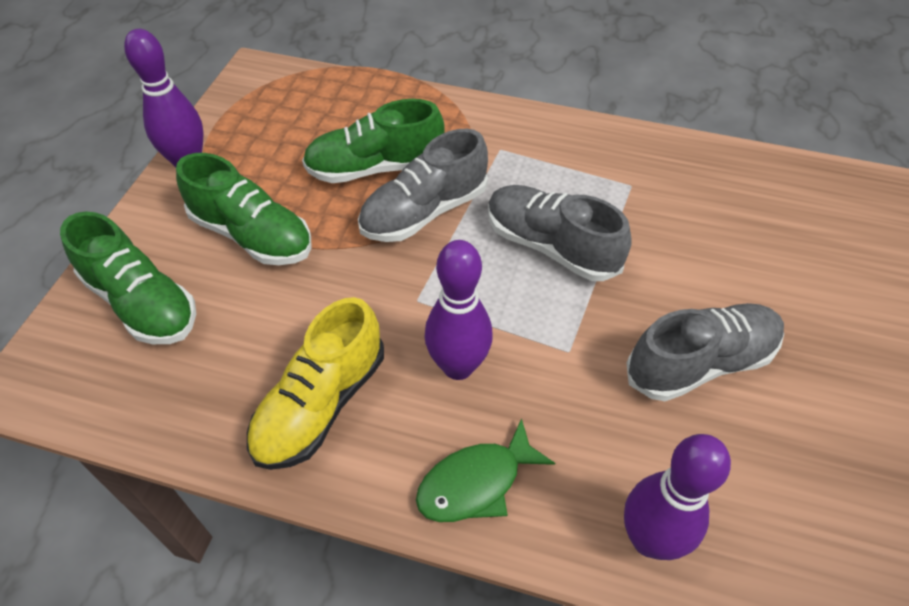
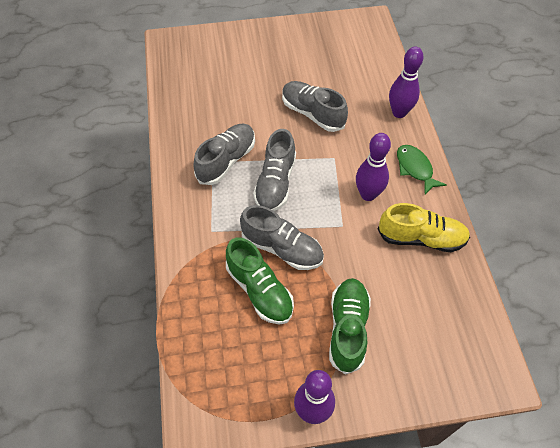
camera: 115 degrees left, 5 degrees up
green shoe [60,211,196,344] -> none
green fish [416,418,555,522] -> green fish turned 150 degrees counterclockwise [397,145,446,195]
none -> grey shoe [193,124,255,185]

